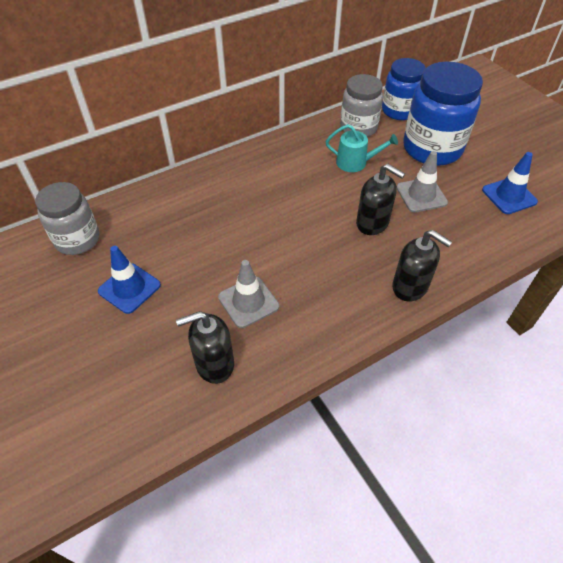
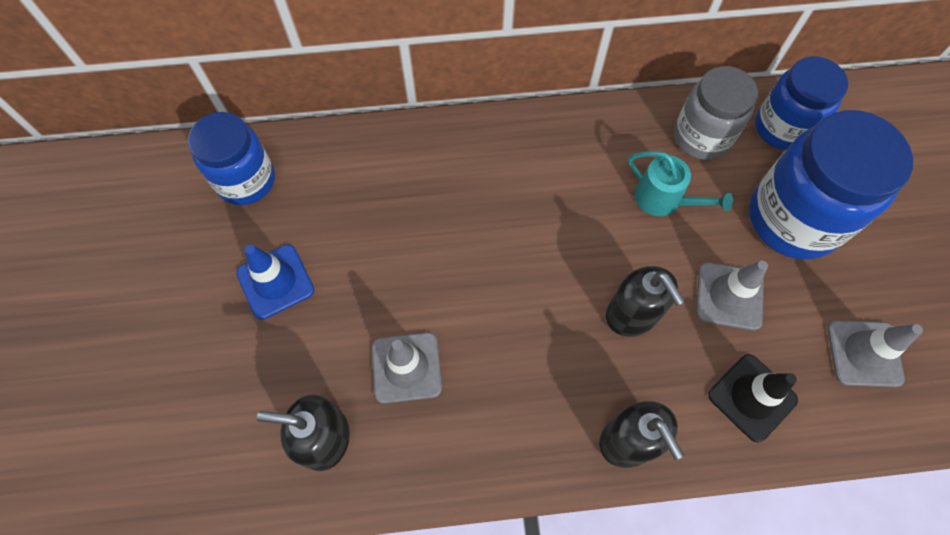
camera: 25 degrees right, 15 degrees up
grey jar [35,182,99,255] -> blue jar [188,112,275,205]
blue traffic cone [482,152,538,214] -> grey traffic cone [827,320,923,387]
none -> black traffic cone [708,354,798,442]

